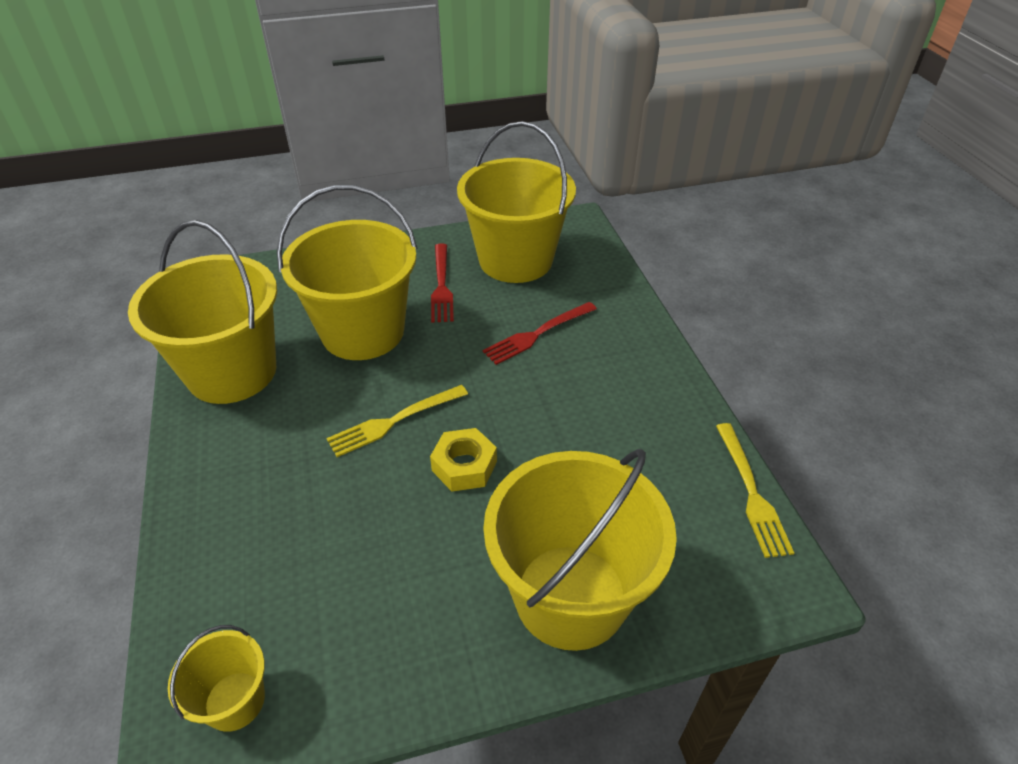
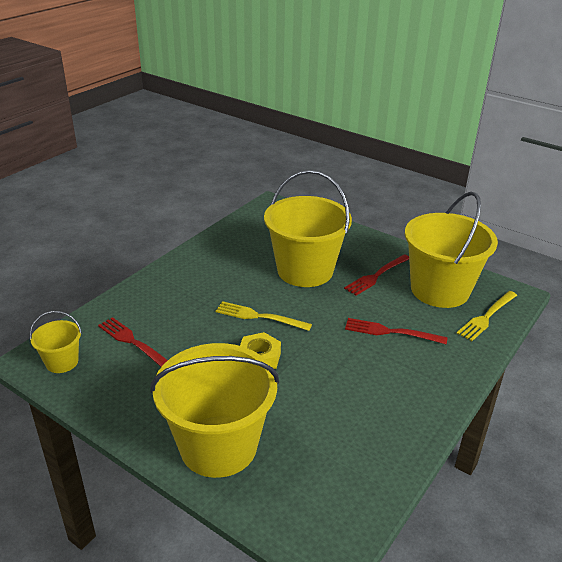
camera: 50 degrees right, 10 degrees down
yellow bucket [128,220,277,404] -> none
yellow fork [716,423,794,558] -> yellow fork moved to [457,291,517,341]
none -> red fork [98,317,168,367]

